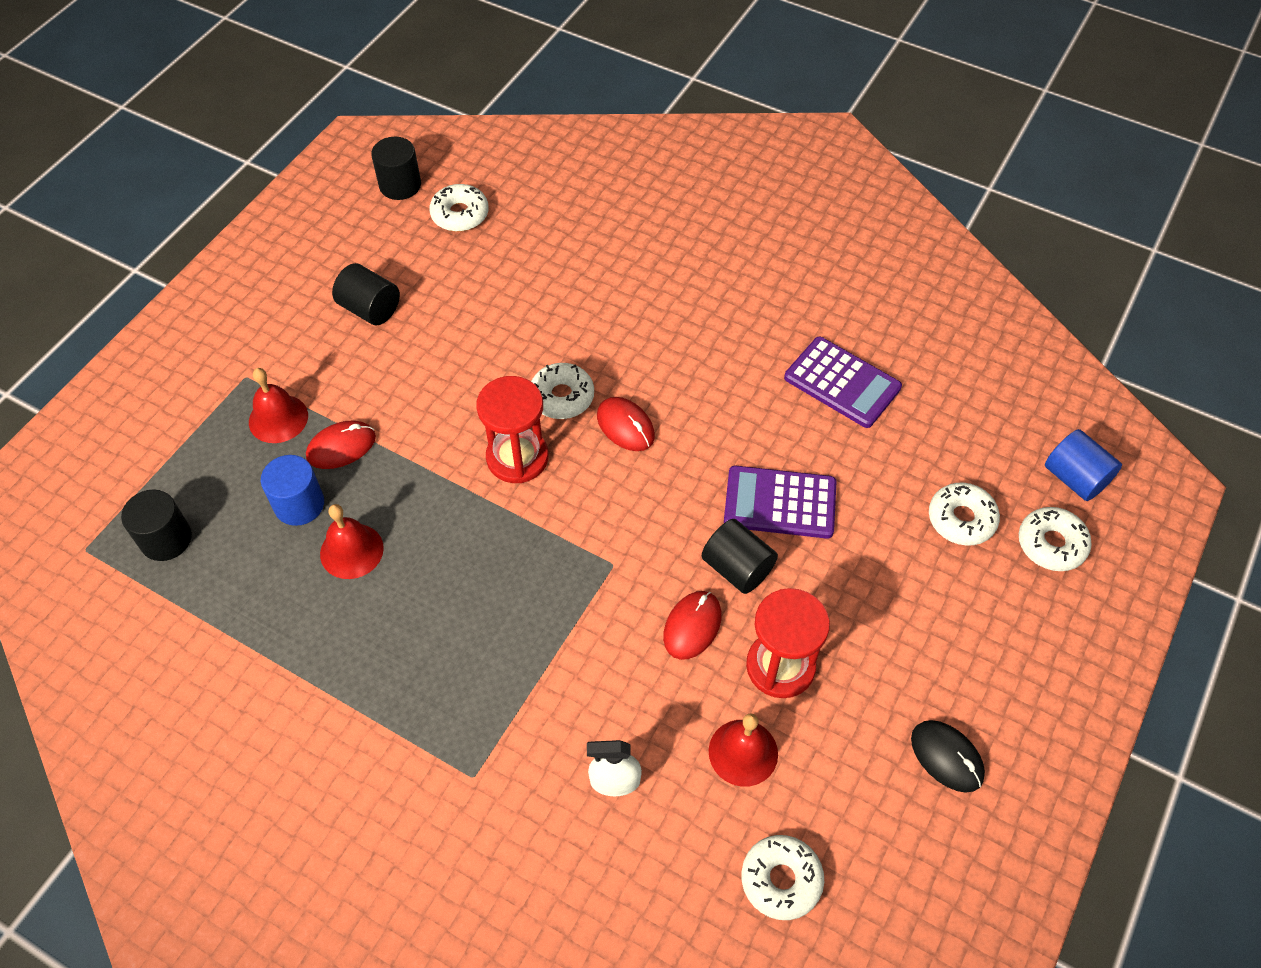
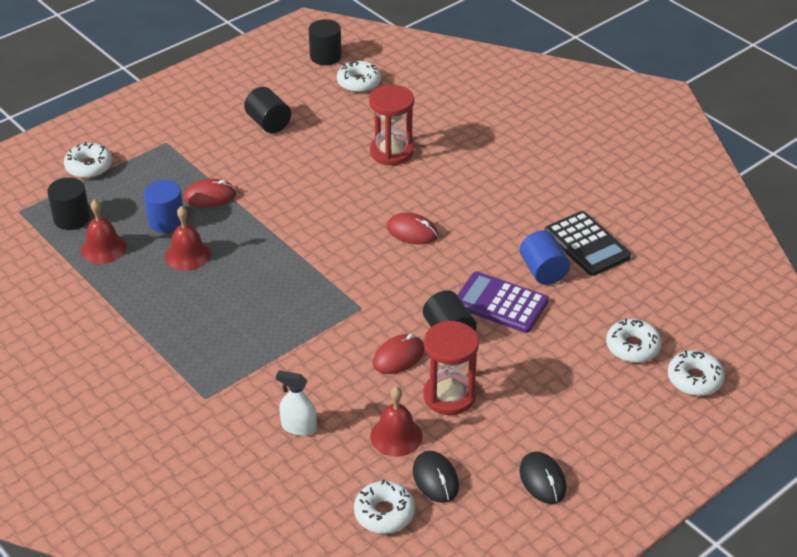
camera: 20 degrees right, 15 degrees down
red bell [249,368,308,443] -> red bell moved to [81,199,127,264]
red hourglass [476,376,549,483] -> red hourglass moved to [369,85,414,165]
white donut [531,363,594,419] -> white donut moved to [64,142,112,178]
red mouse [597,397,655,451] -> red mouse turned 45 degrees counterclockwise [387,213,438,244]
purple calculator [784,337,902,428] -> black calculator [544,211,631,276]
blue cylinder [1045,429,1122,501] -> blue cylinder moved to [520,230,570,285]
none -> black mouse [413,451,459,503]

